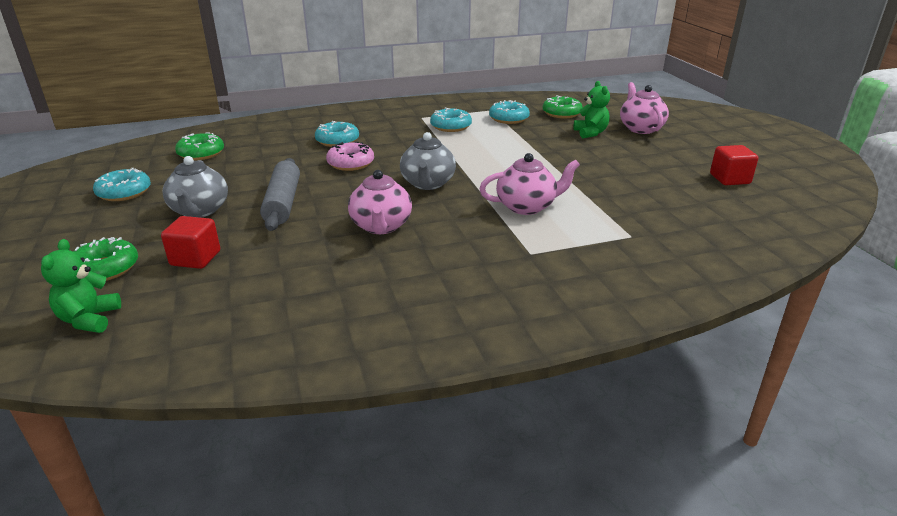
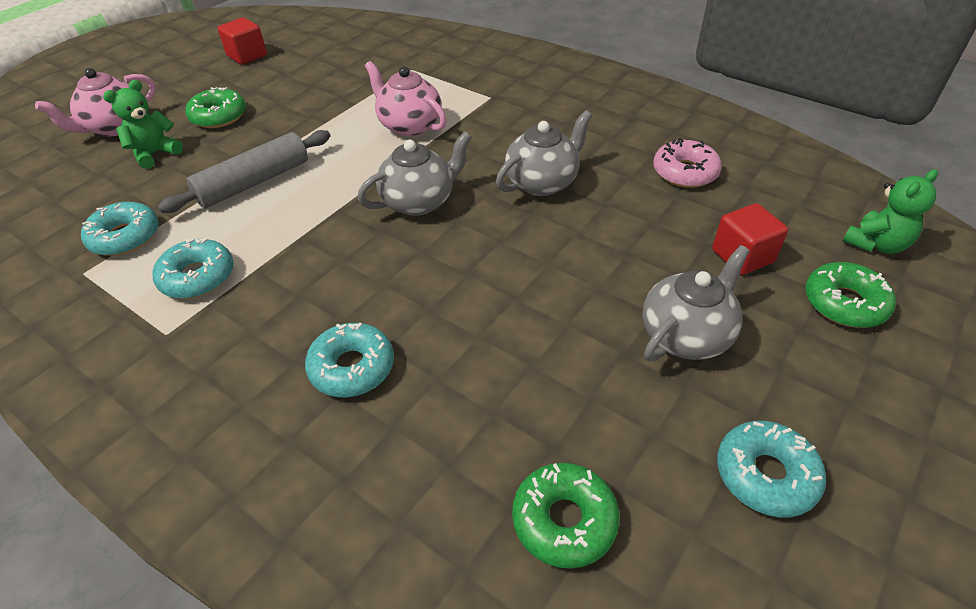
camera: 125 degrees left, 15 degrees up
grey rolling pin [260,158,300,231] -> grey rolling pin moved to [158,130,330,213]
pink donut [326,142,374,171] -> pink donut moved to [653,138,722,188]
pink teapot [348,170,412,234] -> grey teapot [496,110,592,196]
green donut [543,95,583,118] -> green donut moved to [186,87,246,128]

